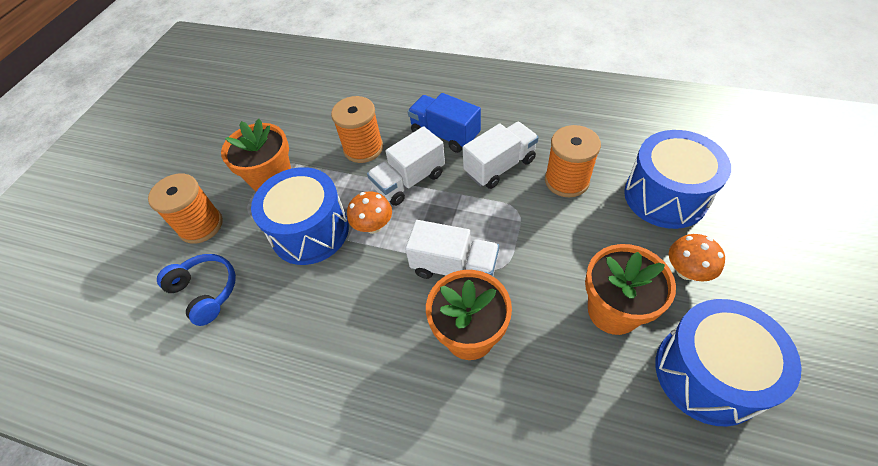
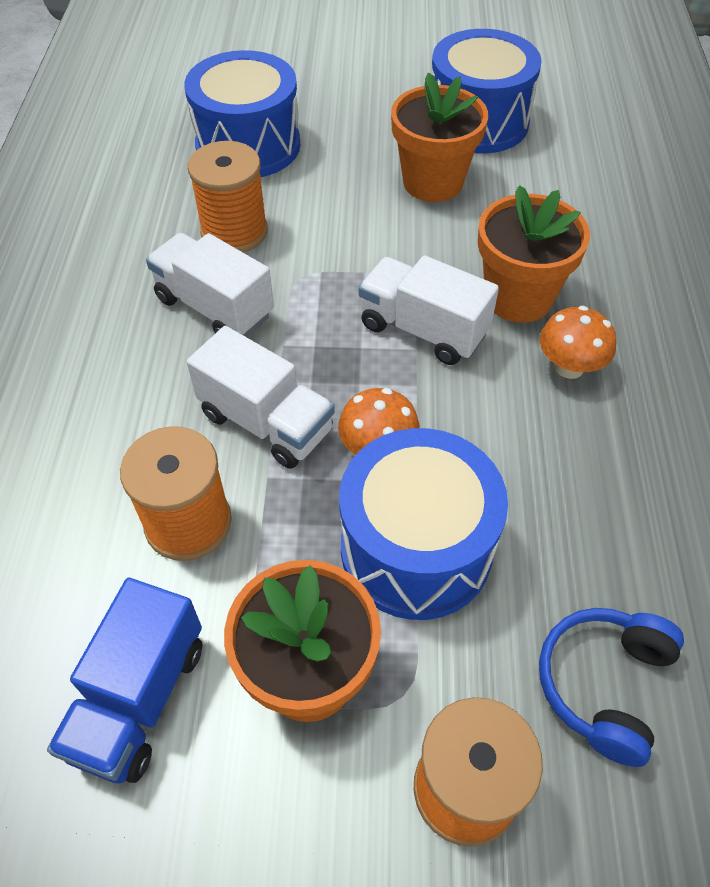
camera: 110 degrees left, 0 degrees up
white truck [405,220,499,279] -> white truck turned 60 degrees counterclockwise [359,255,499,365]
blue truck [408,93,481,153] -> blue truck moved to [47,578,202,783]
orange mushroom [669,234,725,282] -> orange mushroom moved to [540,306,616,379]

